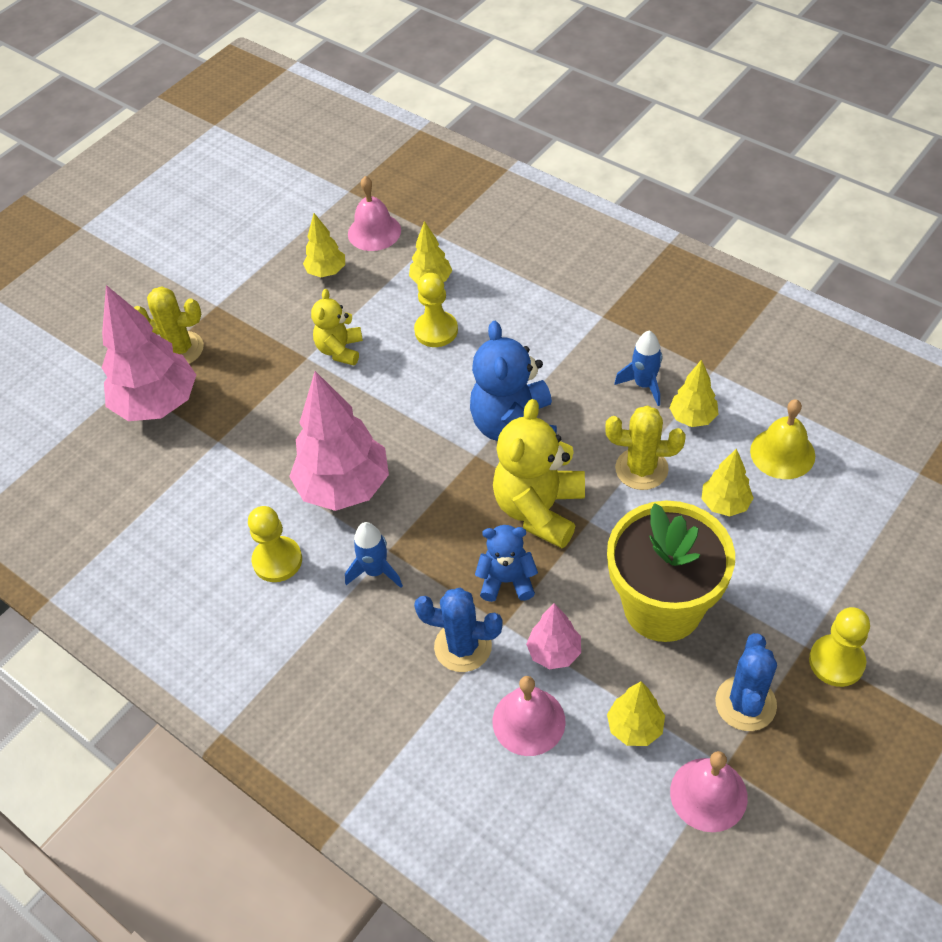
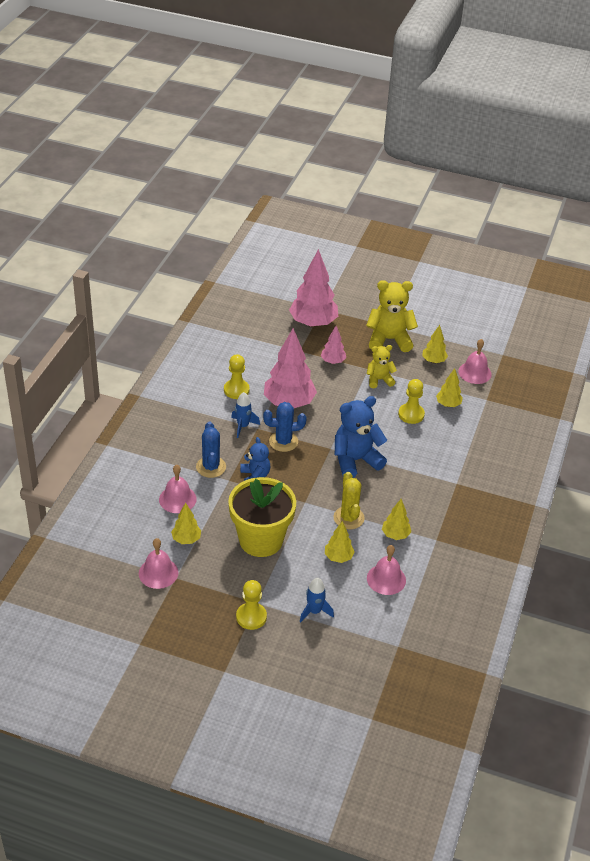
camera: 65 degrees right, 10 degrees down
yellow cactus [134,286,204,364] -> none
yellow teddy bear [493,399,585,548] -> yellow teddy bear moved to [366,280,418,352]
pink tree [526,603,581,669] -> pink tree moved to [321,326,346,364]
blue rocket [614,331,662,406] -> blue rocket moved to [300,578,334,623]
blue cactus [715,633,777,731] -> blue cactus moved to [263,402,307,452]
yellow bell [750,399,815,479] -> pink bell [367,545,406,595]

